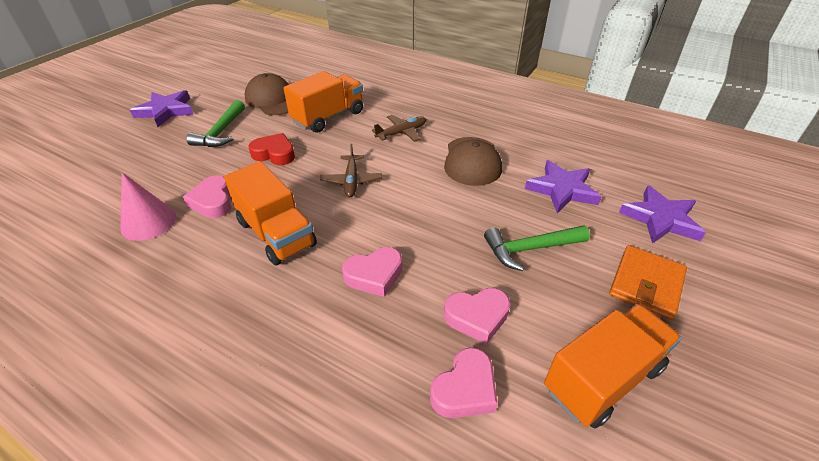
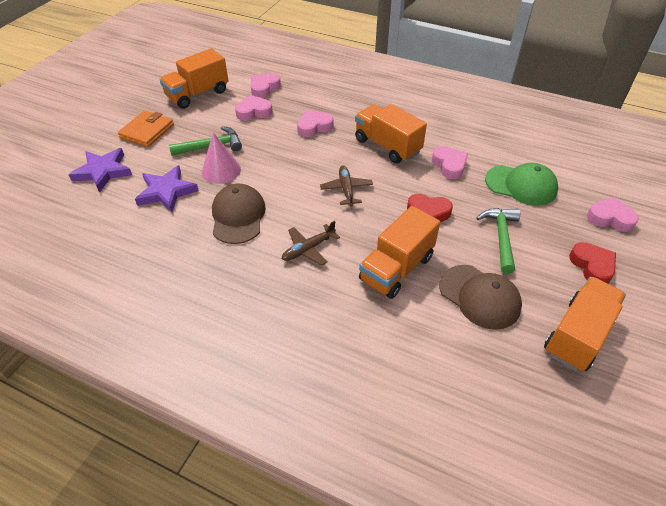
camera: 175 degrees right, 5 degrees up
pink cone [120,172,176,241] -> pink cone moved to [202,132,241,184]
purple star [130,90,194,127] -> red heart [569,242,616,284]
none -> green cap [485,163,558,206]
none -> orange truck [544,277,626,371]
none -> pink heart [587,197,639,232]

